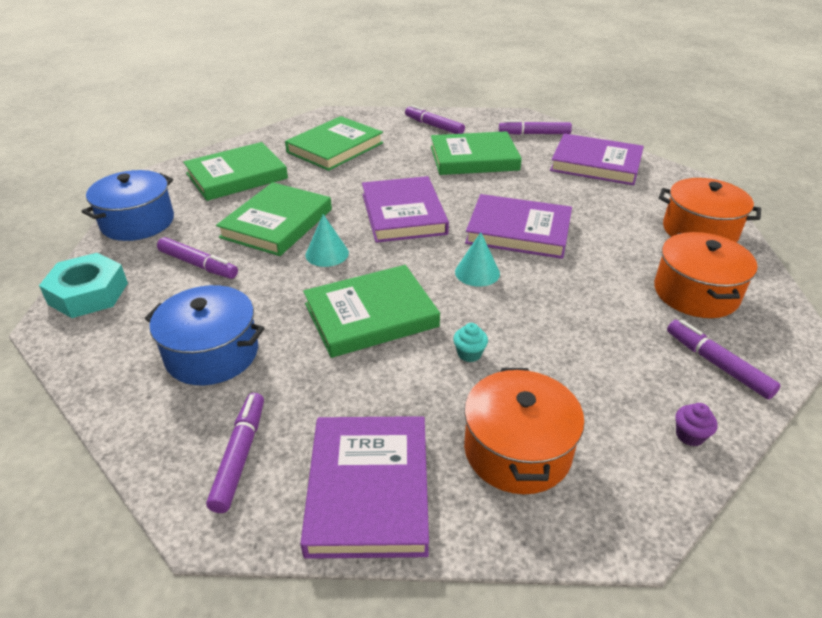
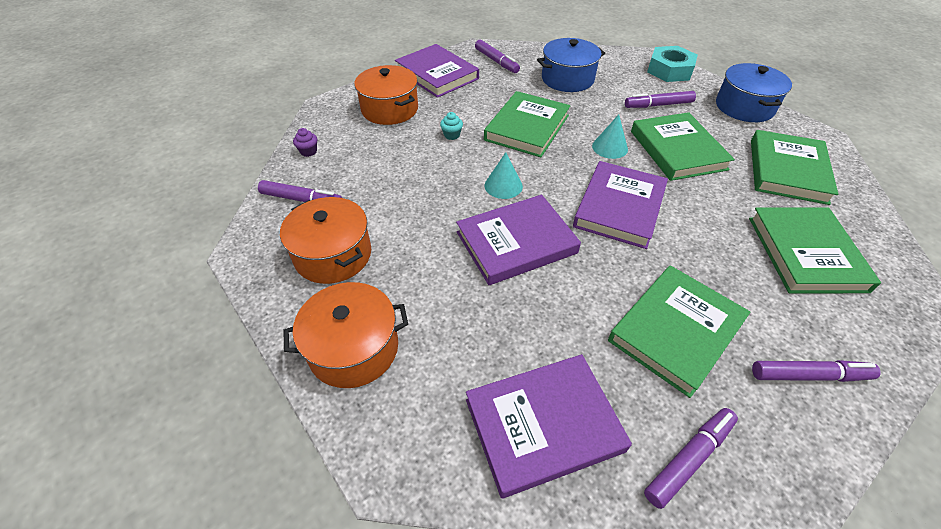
camera: 140 degrees right, 10 degrees up
purple book [362,176,449,243] -> purple book turned 75 degrees clockwise [573,161,668,249]

